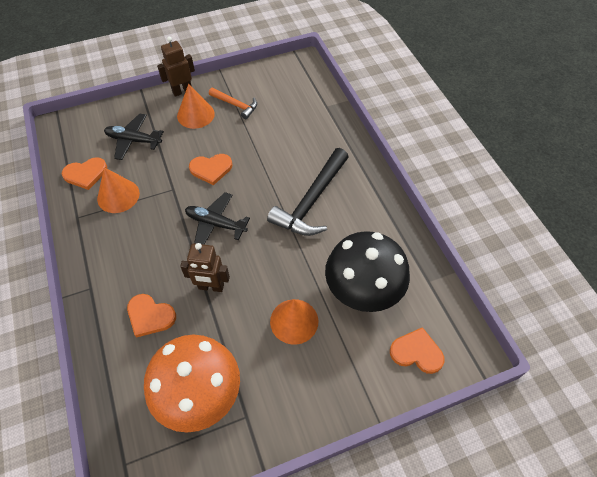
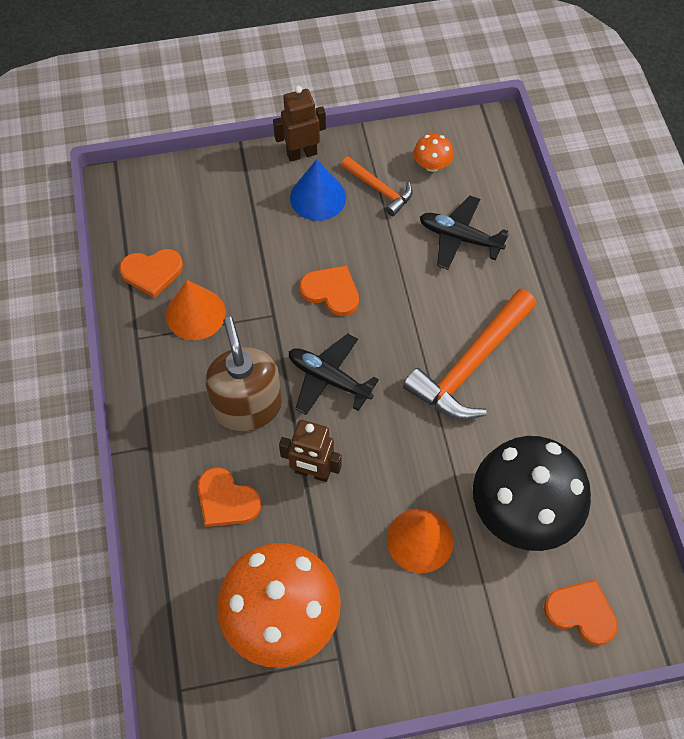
camera: 10 degrees right, 5 degrees up
black plane [104,113,164,160] -> black plane moved to [420,196,508,270]
orange cone [177,84,215,129] -> blue cone [290,159,346,221]
orange heart [189,154,232,185] -> orange heart turned 150 degrees counterclockwise [300,265,359,316]
black hammer [267,148,349,236] -> orange hammer [403,289,536,420]
none -> brown soap dispenser [205,317,282,431]
none -> orange mushroom [413,134,454,172]

